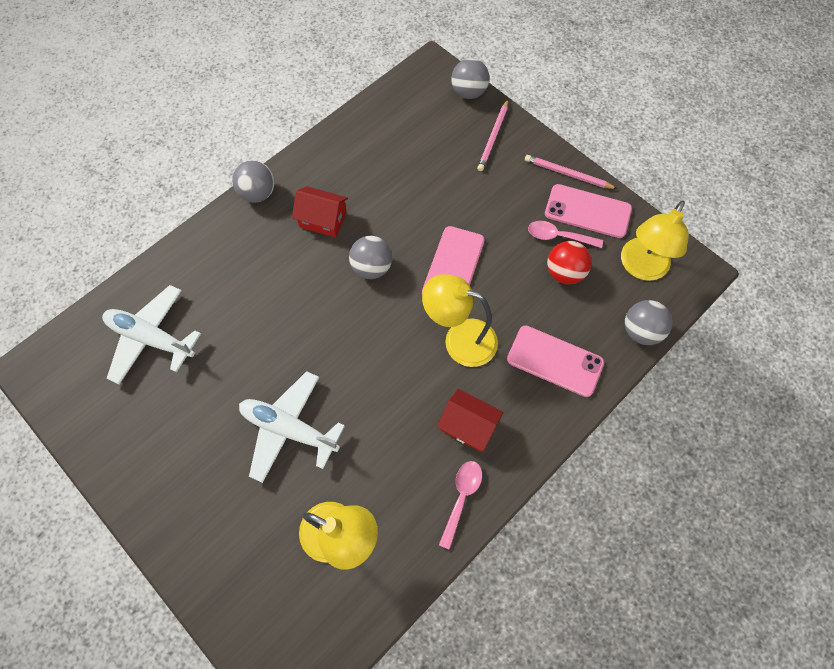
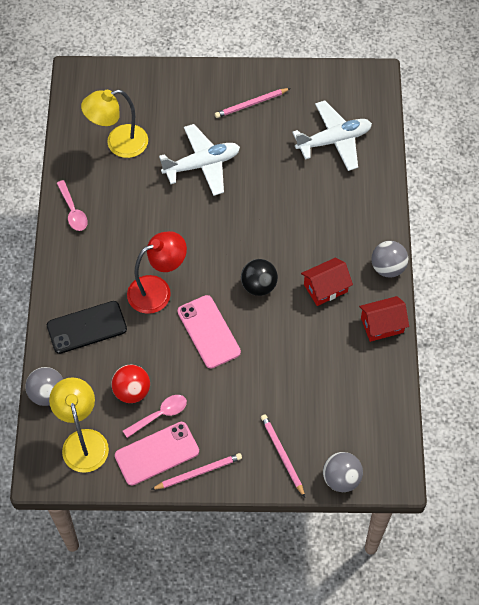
camera: 135 degrees right, 5 degrees down
grey ball [349,236,392,279] -> black ball [241,259,278,296]
yellow lamp [422,274,498,367] -> red lamp [127,231,187,314]
red house [437,389,503,452] -> red house moved to [359,296,409,342]
pink phone [507,326,604,397] -> black phone [47,301,127,354]
none -> pink pencil [215,88,291,118]

